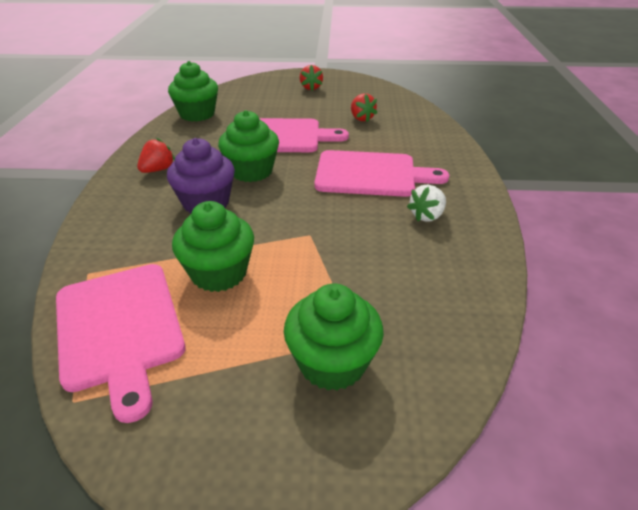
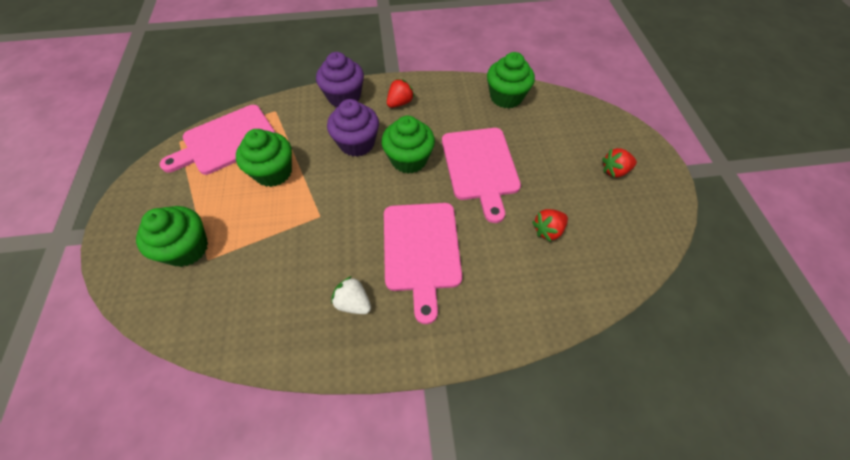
camera: 80 degrees right, 20 degrees up
red strawberry [137,138,175,173] -> red strawberry turned 75 degrees counterclockwise [387,79,415,108]
none -> purple cupcake [316,52,364,107]

